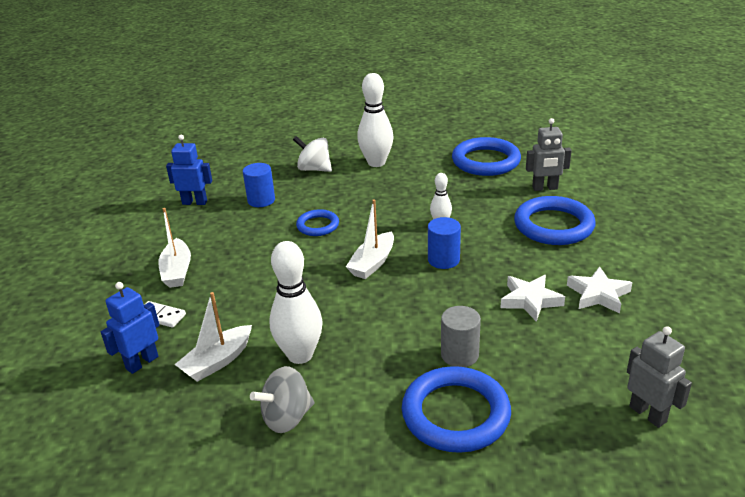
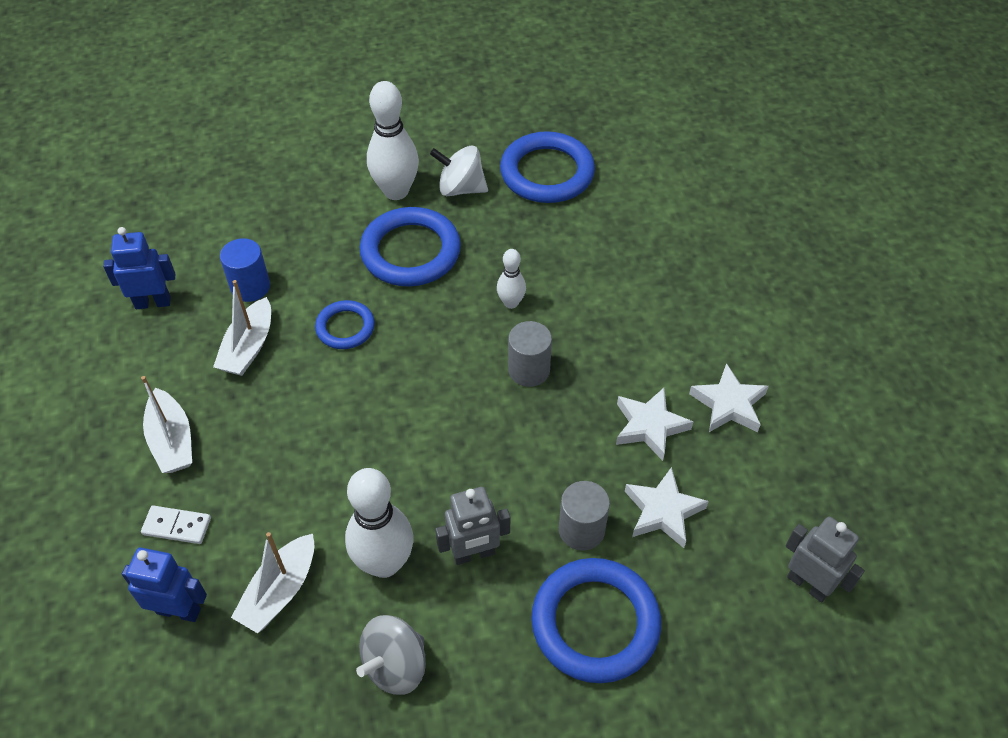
camera: 15 degrees left, 20 degrees up
blue robot [101,282,160,374] -> blue robot turned 75 degrees clockwise [122,548,207,622]
white spinning top [293,136,332,172] -> white spinning top moved to [430,145,488,196]
white boat [346,199,394,279] -> white boat moved to [213,280,271,376]
blue cylinder [428,217,461,269] -> grey cylinder [508,321,552,387]
blue ring [514,196,596,245] -> blue ring moved to [360,207,461,286]
grey robot [526,118,572,191] -> grey robot moved to [435,487,510,565]
none -> white star [625,467,709,548]

